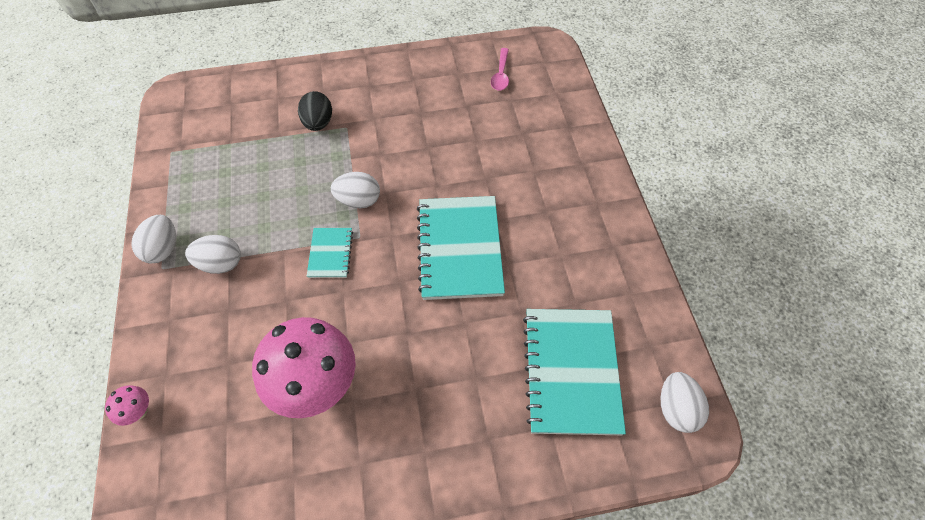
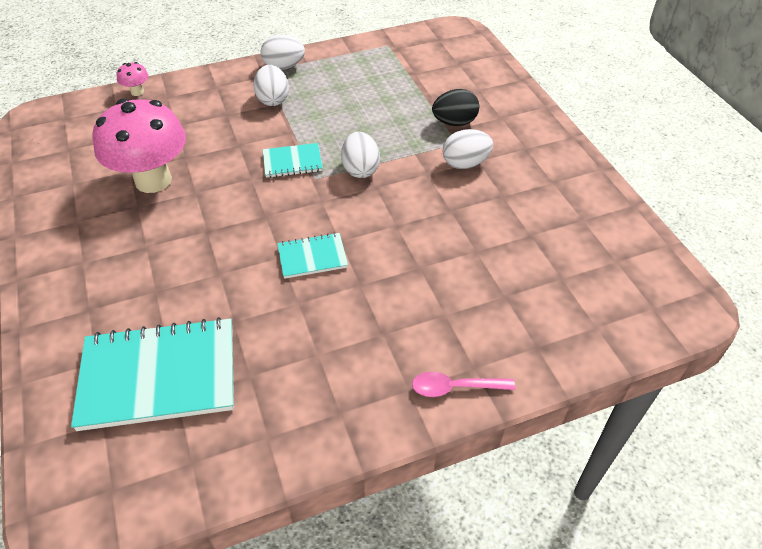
camera: 80 degrees right, 10 degrees down
turquoise notebook [417,196,505,300] -> turquoise notebook [277,233,348,279], size x0.50
pink spoon [491,48,509,91] -> pink spoon moved to [412,371,515,397]
white egg [660,372,709,433] -> white egg moved to [443,129,493,169]

